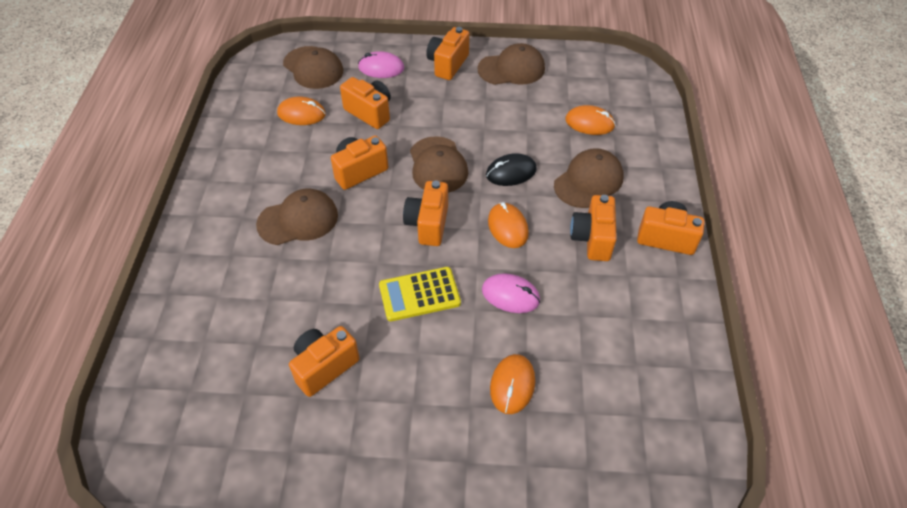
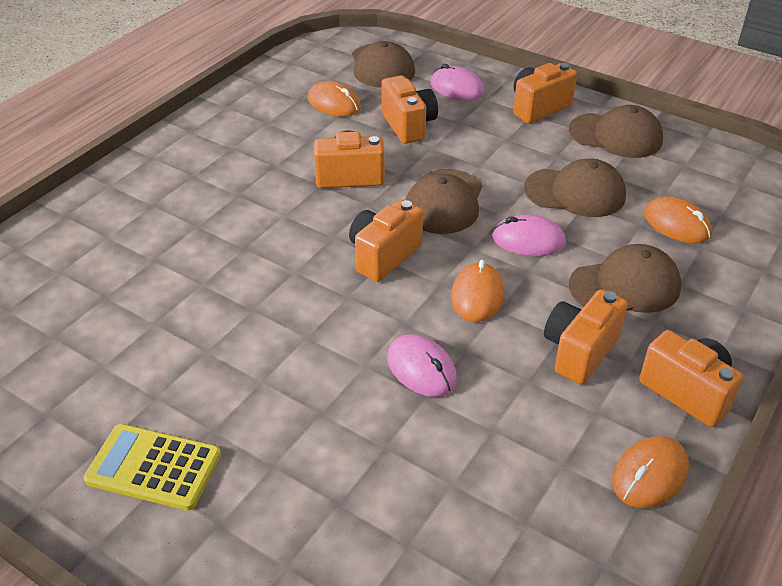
camera: 30 degrees right, 10 degrees down
brown cap [256,189,338,245] -> brown cap moved to [524,158,626,217]
orange camera [289,326,360,397] -> none
yellow calculator [379,267,461,321] -> yellow calculator moved to [84,424,221,511]
black mouse [486,153,537,186] -> pink mouse [492,215,566,256]
orange mouse [490,354,535,414] -> orange mouse moved to [612,436,689,508]

